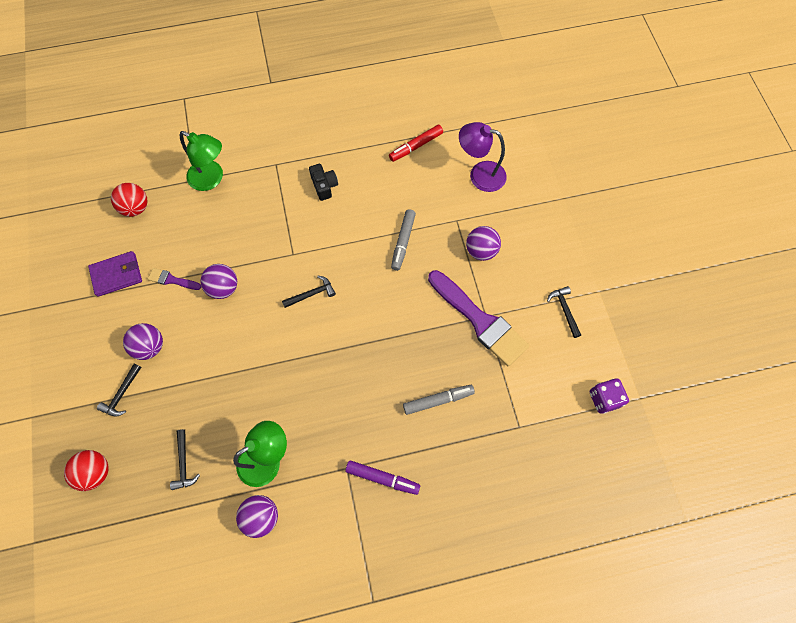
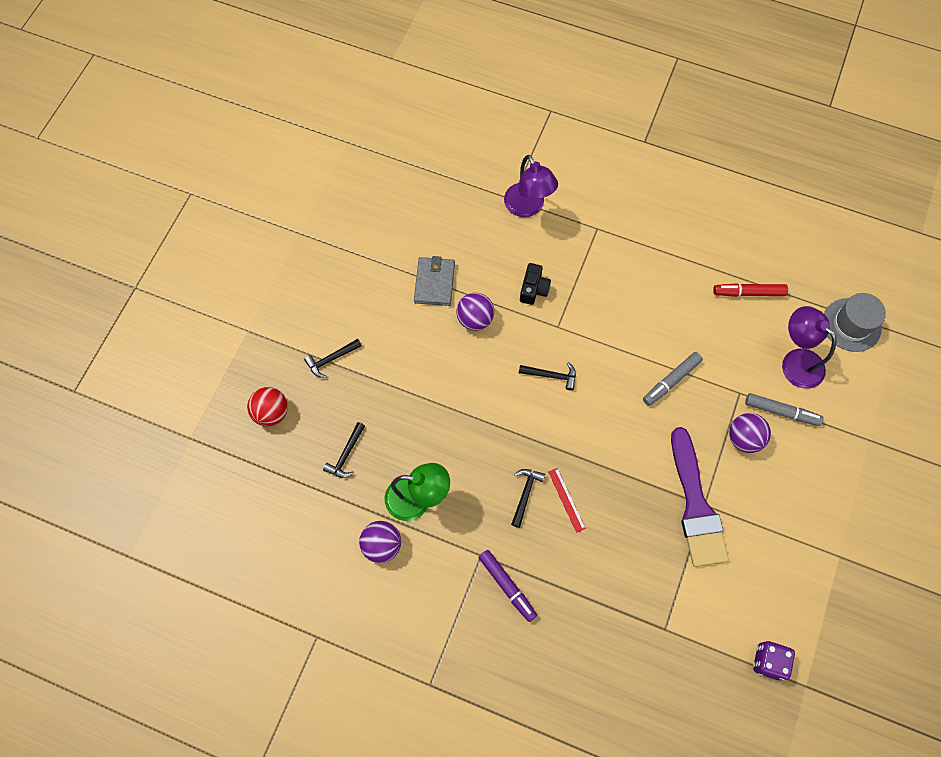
camera: 35 degrees right, 0 degrees up
purple wallet [88,251,142,297] -> none
red ball [111,183,147,217] -> none
purple ball [123,323,163,360] -> none
purple brush [148,268,201,290] -> grey wallet [414,256,455,306]
green lamp [180,131,223,191] -> purple lamp [504,155,558,217]
black camera [309,164,338,201] -> black camera moved to [520,263,551,305]
grey marker [403,385,475,415] -> grey marker moved to [745,393,824,426]
black hammer [547,286,581,338] -> black hammer moved to [511,469,545,528]
none -> red ruler [548,468,586,533]
none -> grey hat [824,293,886,352]

